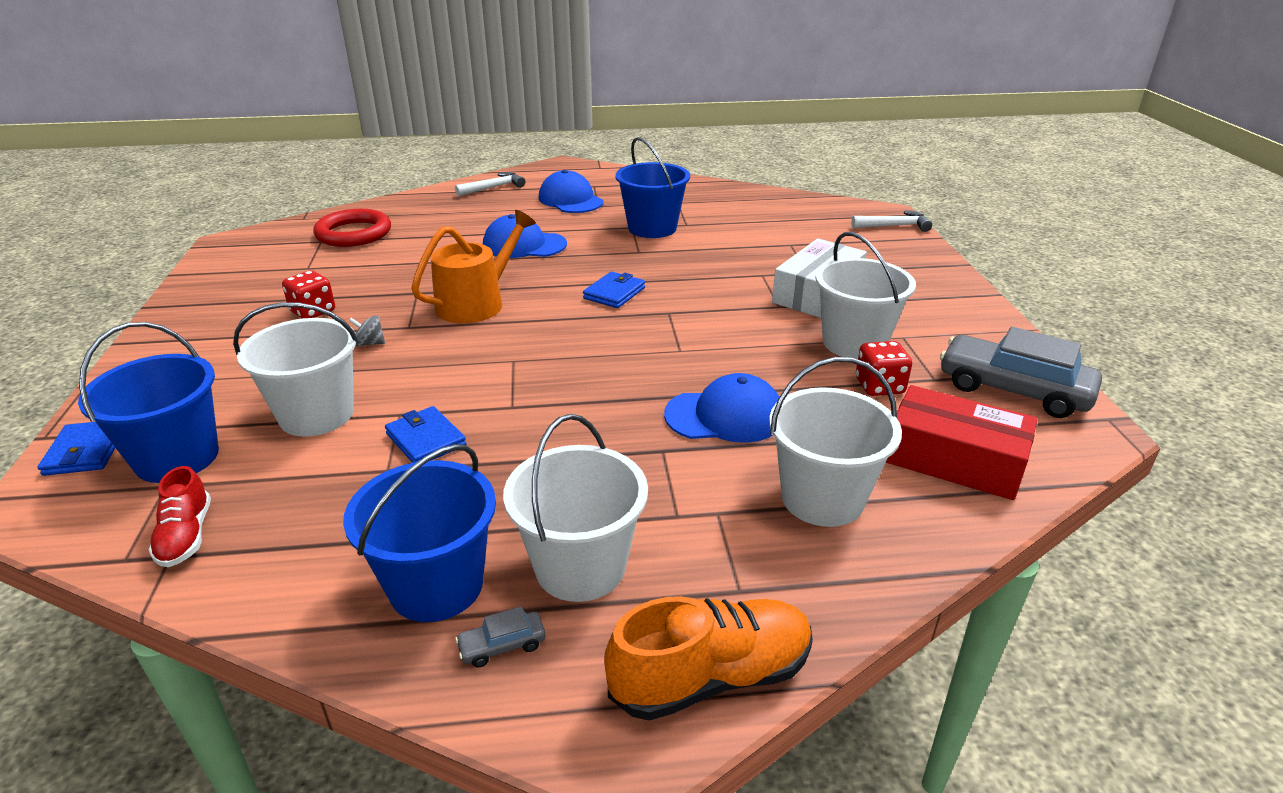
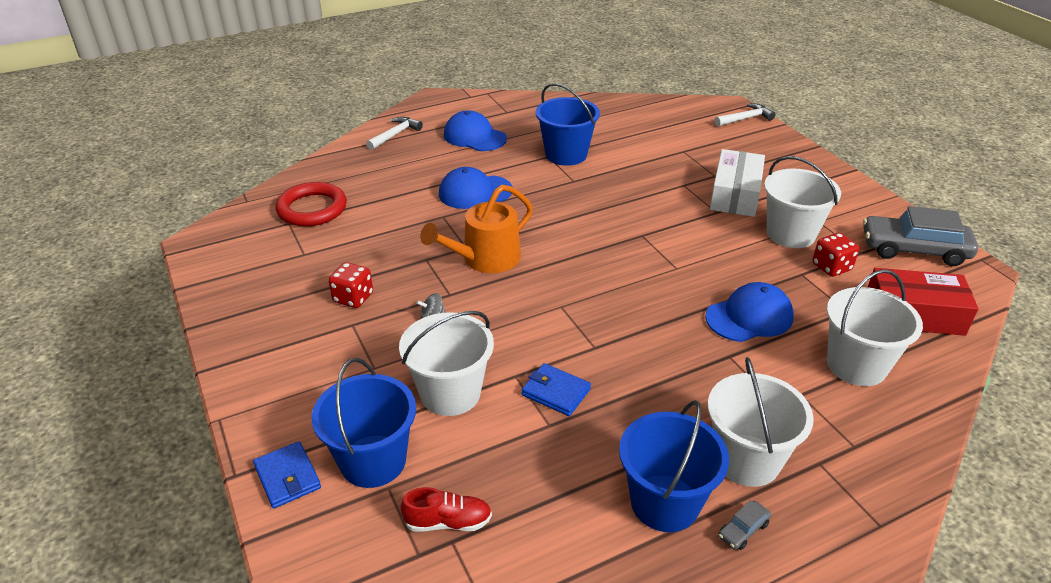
camera: 20 degrees left, 5 degrees up
red shoe [149,466,211,567] -> red shoe turned 60 degrees counterclockwise [400,487,492,532]
orange watering can [411,210,536,323] -> orange watering can turned 150 degrees counterclockwise [420,185,533,273]
blue wallet [583,272,645,308] -> none
orange shoe [604,596,813,721] -> none

